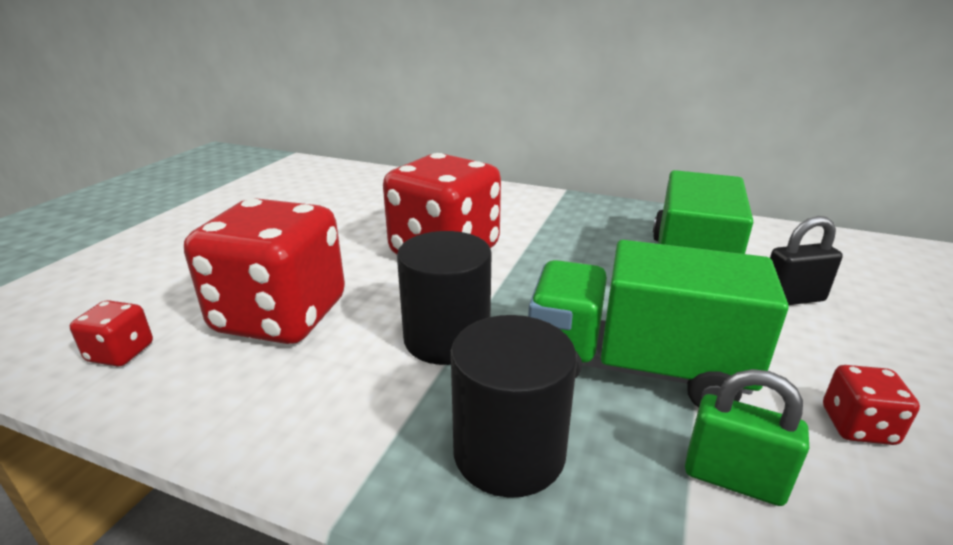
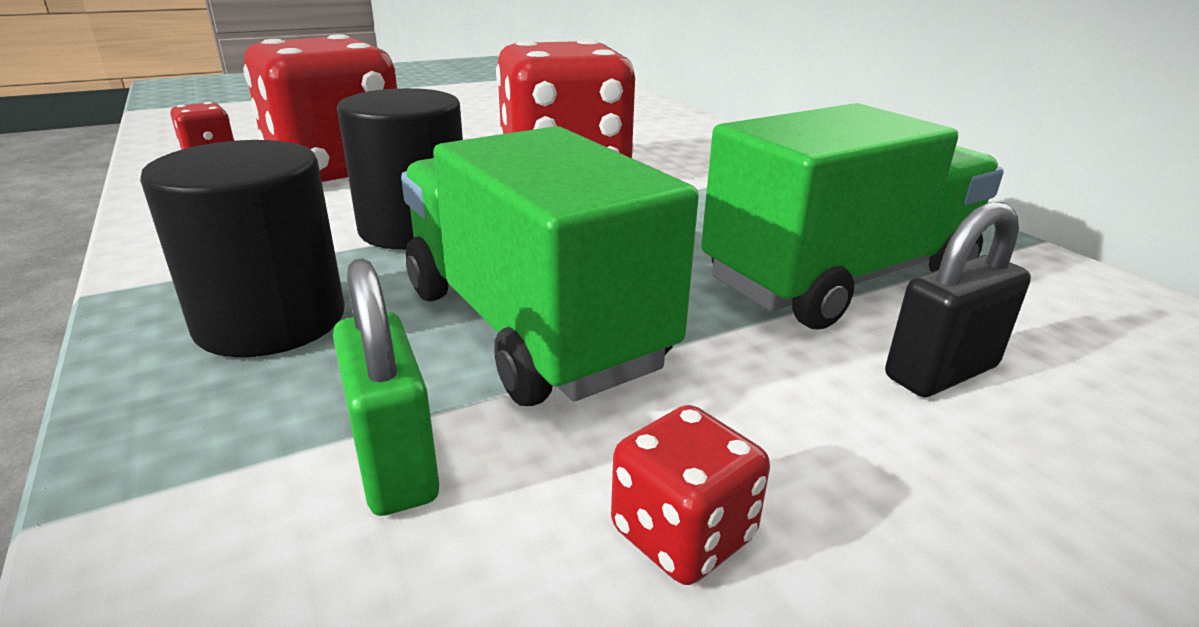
camera: 40 degrees right, 0 degrees up
black padlock [770,216,843,305] -> black padlock turned 60 degrees counterclockwise [885,202,1031,397]

